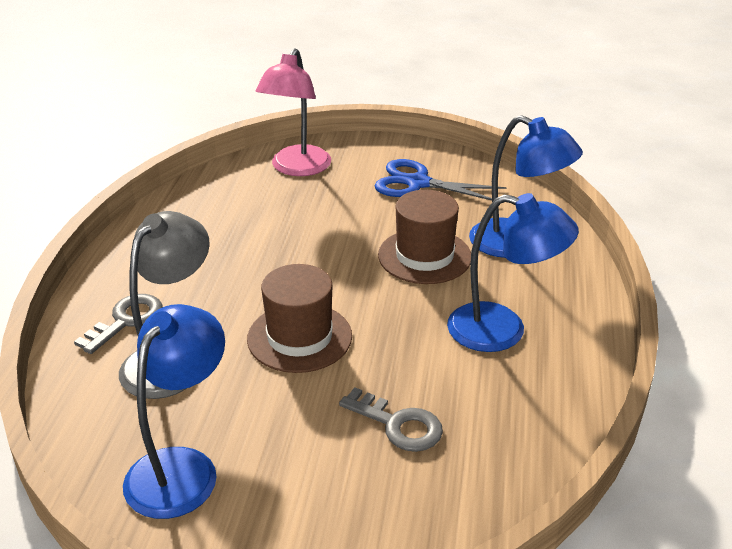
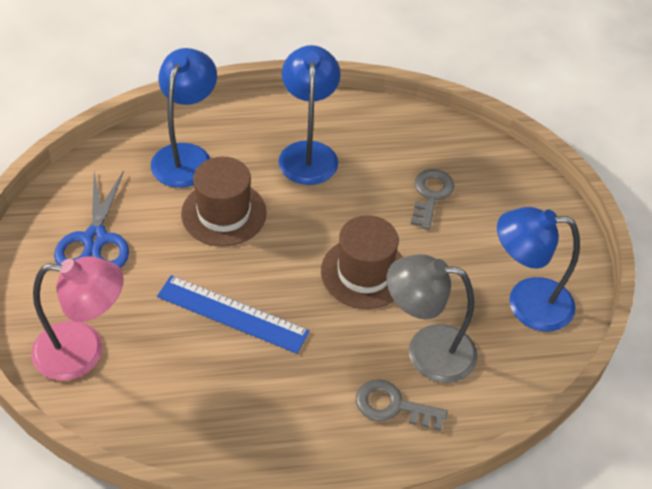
camera: 110 degrees left, 15 degrees up
none -> blue ruler [157,275,310,354]

